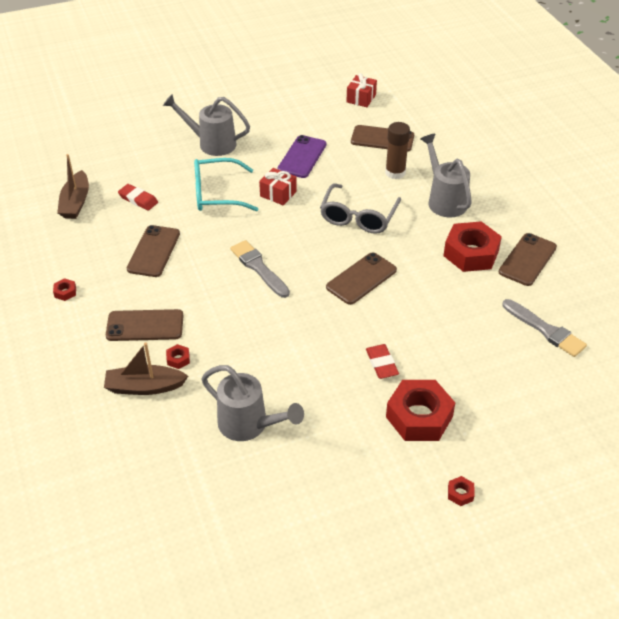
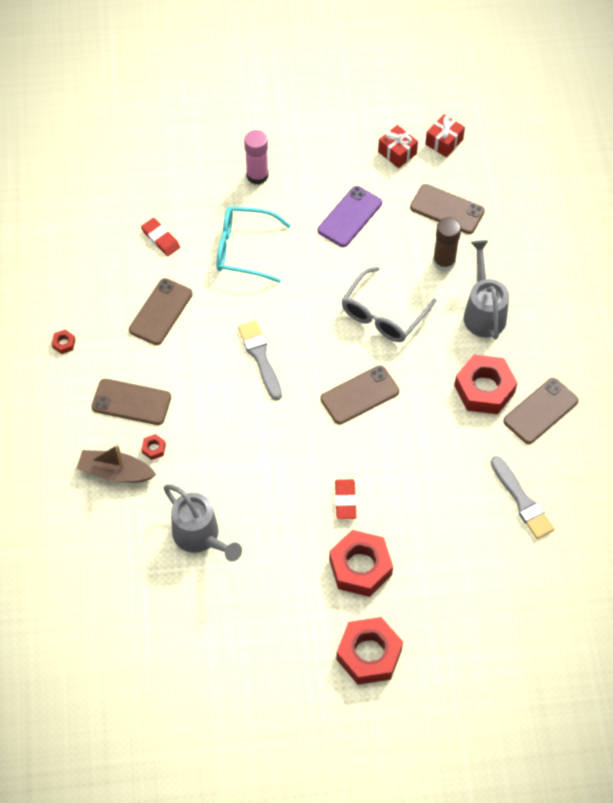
camera: 15 degrees right, 15 degrees up
brown boat [57,154,89,219] -> none
grey watering can [163,94,250,156] -> pink glue stick [244,130,269,185]
red gift [259,168,297,205] -> red gift moved to [378,125,418,168]
red nut [448,476,475,506] -> red nut [336,617,403,685], size x2.48

